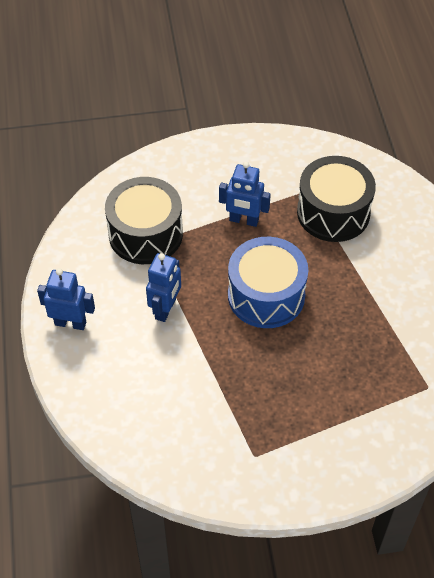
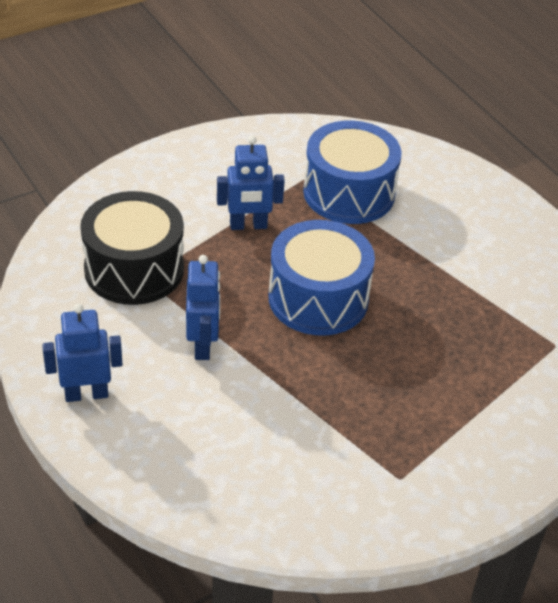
camera: 25 degrees left, 10 degrees down
black drum [297,156,376,242] -> blue drum [303,120,402,224]

